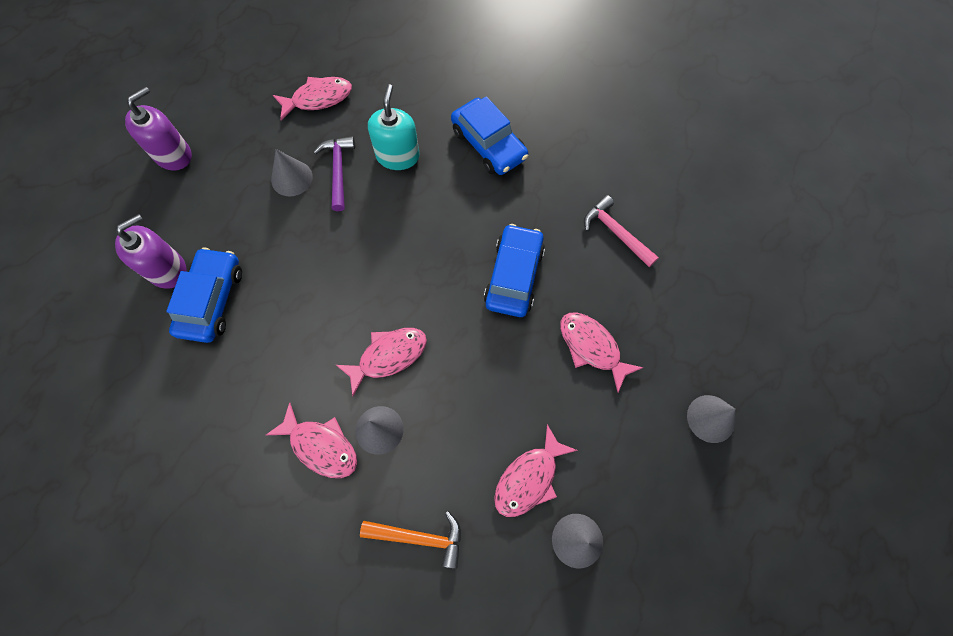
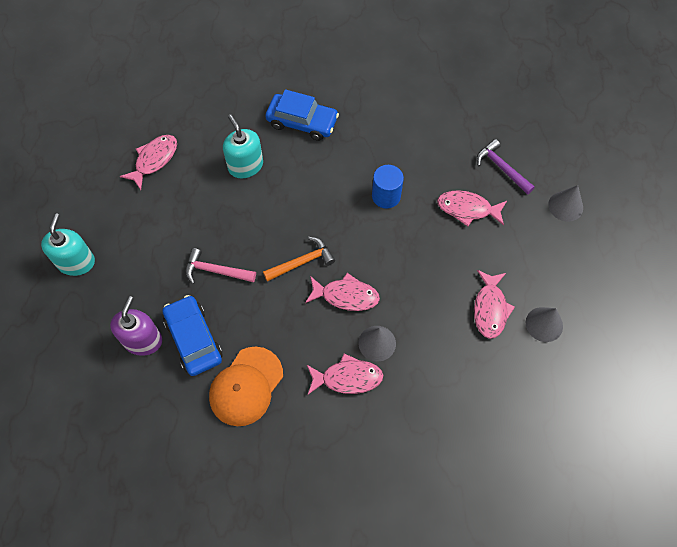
camera: 35 degrees left, 5 degrees down
purple soap dispenser [125,87,192,170] -> turquoise soap dispenser [41,213,95,276]
grey cone [271,149,313,196] -> none
purple hammer [313,136,355,211] -> purple hammer moved to [476,139,535,195]
pink fish [336,328,427,397] -> pink fish turned 75 degrees clockwise [305,273,380,311]
orange hammer [360,511,461,569] -> orange hammer moved to [263,237,335,282]
blue car [484,224,545,317] -> blue cylinder [372,165,404,209]
pink hammer [584,195,659,267] -> pink hammer moved to [185,248,256,284]
none -> orange cap [209,347,283,426]

